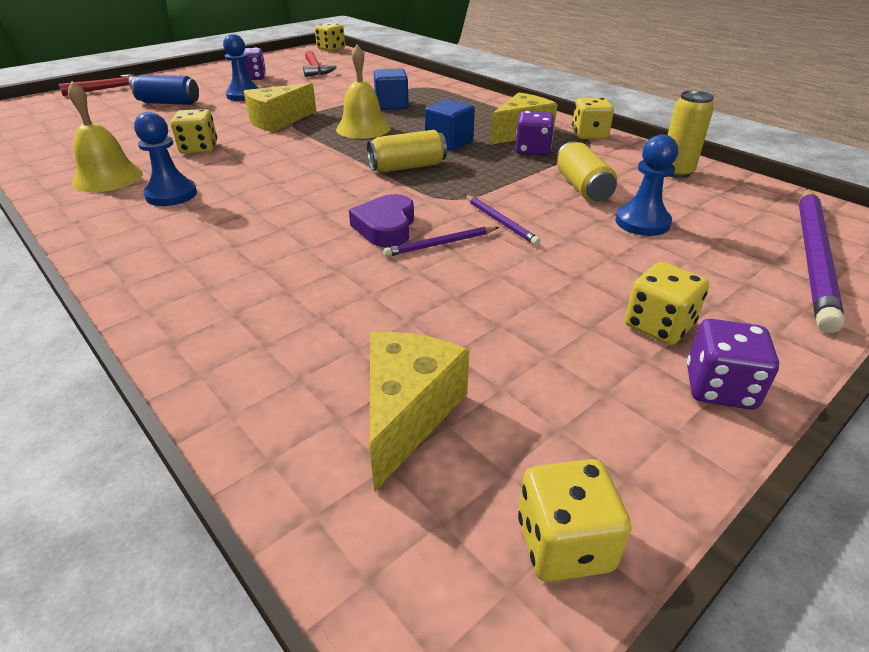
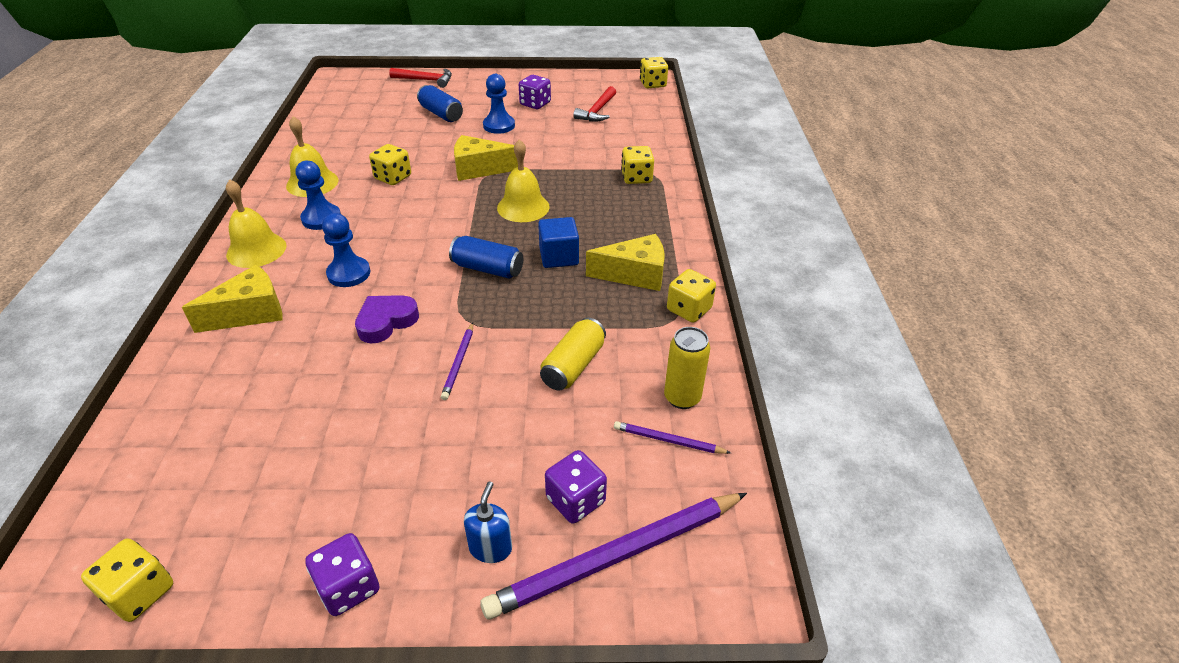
camera: 40 degrees right, 5 degrees up
yellow can [367,130,447,173] -> blue can [449,236,523,279]
yellow cheese [370,332,469,492] -> yellow cheese moved to [182,265,282,333]
blue cube [374,68,409,110] -> none
purple pencil [383,226,499,257] -> purple pencil moved to [614,421,731,454]
purple dice [515,111,554,156] -> purple dice moved to [545,450,607,524]
blue pawn [616,134,678,236] -> blue pawn moved to [322,213,370,287]
yellow dice [625,262,709,345] -> yellow dice moved to [621,146,654,184]
none -> yellow bell [226,179,287,268]
none -> blue soap dispenser [464,482,512,563]

